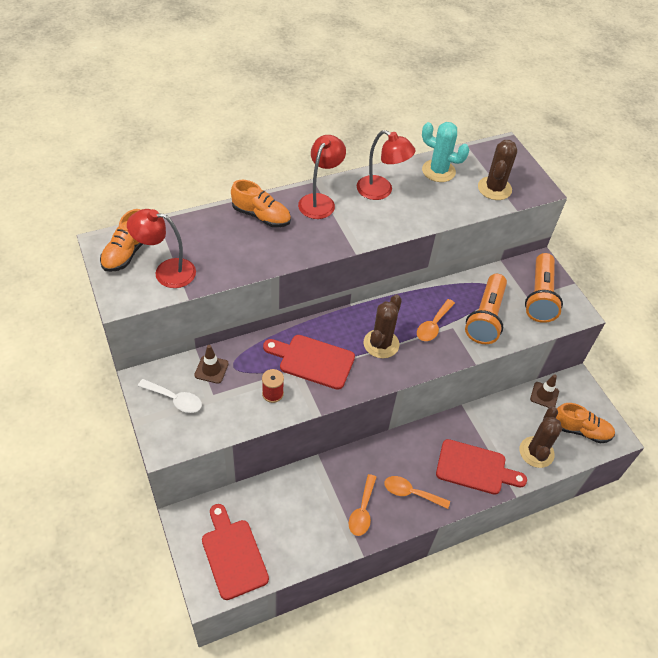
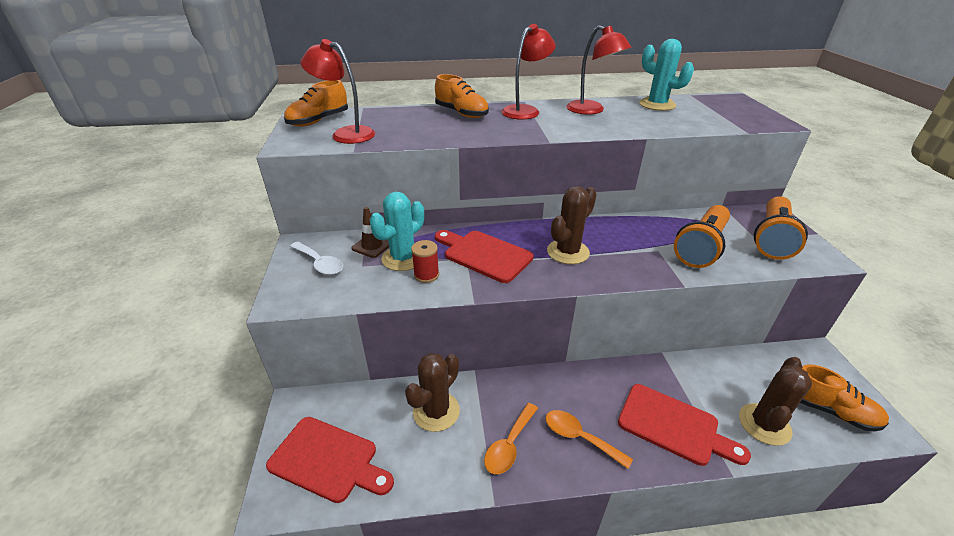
camera: 20 degrees right, 15 degrees down
red cutting board [202,504,269,600] -> red cutting board turned 120 degrees clockwise [266,417,394,503]
orange spoon [417,299,455,341] -> none
brown cactus [478,140,517,200] -> brown cactus moved to [405,353,460,432]
brown traffic cone [530,374,559,408] -> none
none -> turquoise cactus [370,192,424,271]

